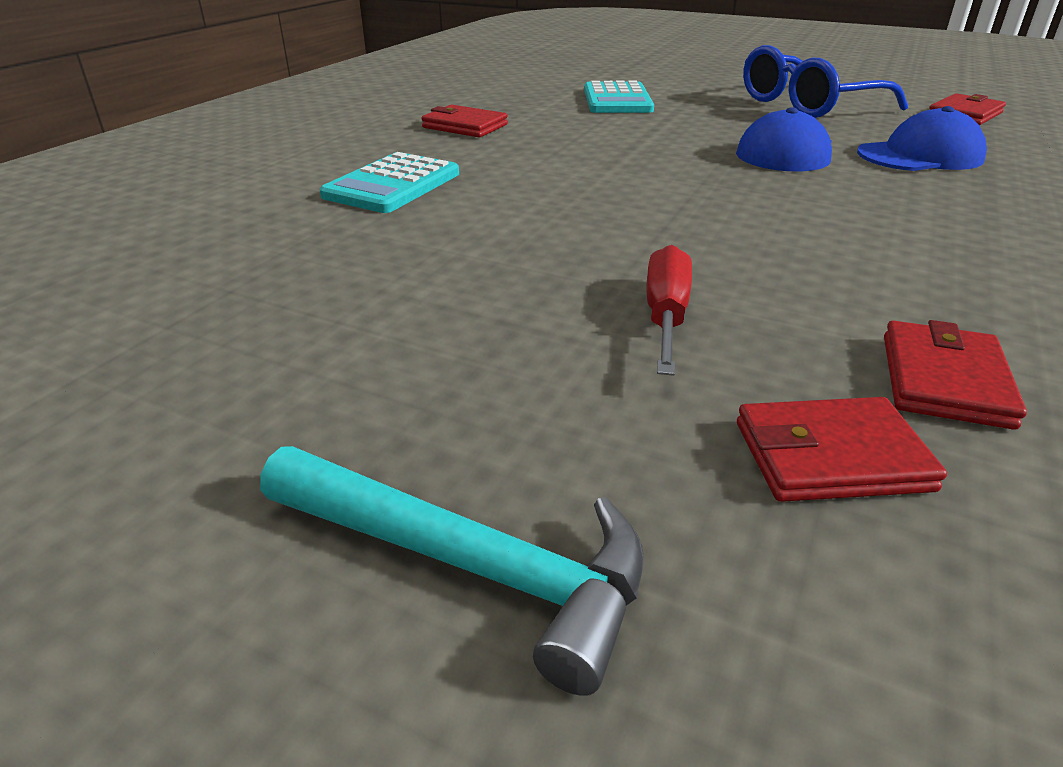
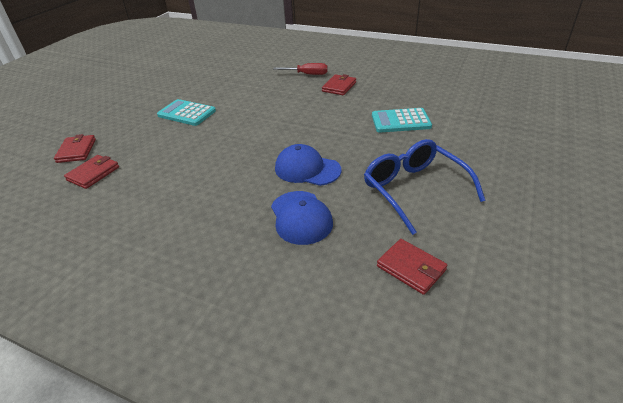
camera: 90 degrees right, 5 degrees up
turquoise hammer [260,446,644,696] -> none
turquoise calculator [320,152,459,213] -> turquoise calculator moved to [157,99,216,126]
red screwdriver [647,245,692,376] -> red screwdriver moved to [273,63,328,75]
red wallet [884,320,1027,430] -> red wallet turned 75 degrees counterclockwise [64,155,119,189]

